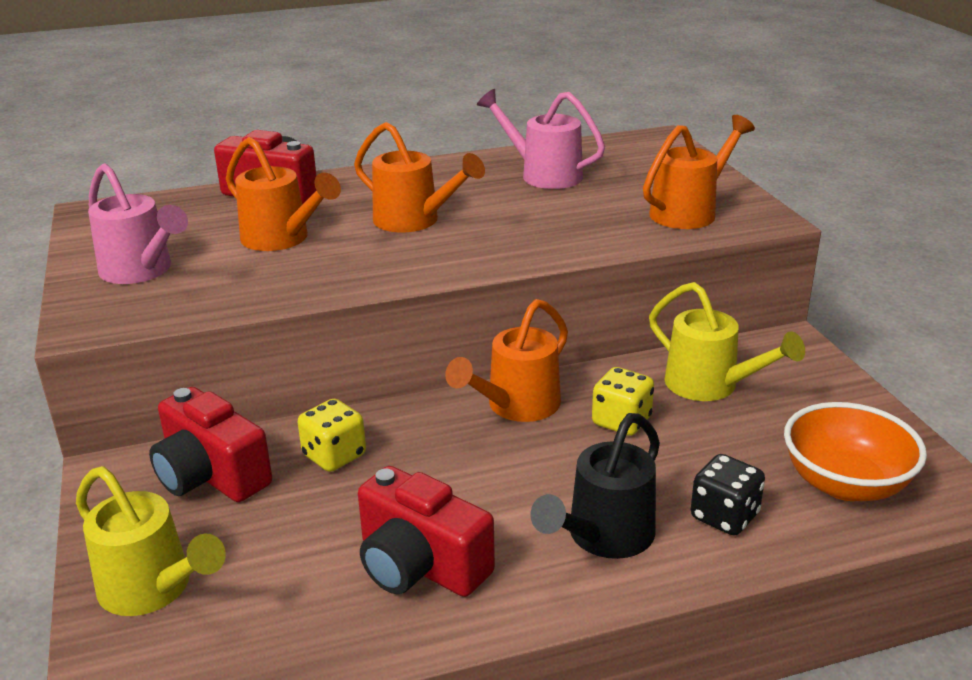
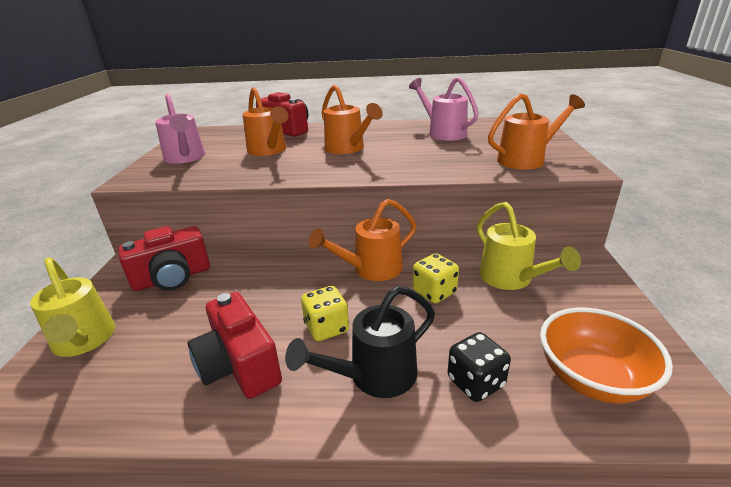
camera: 20 degrees right, 0 degrees up
red camera [149,387,272,502] -> red camera turned 90 degrees counterclockwise [118,226,210,291]
yellow dice [298,399,366,472] -> yellow dice moved to [301,286,349,341]

